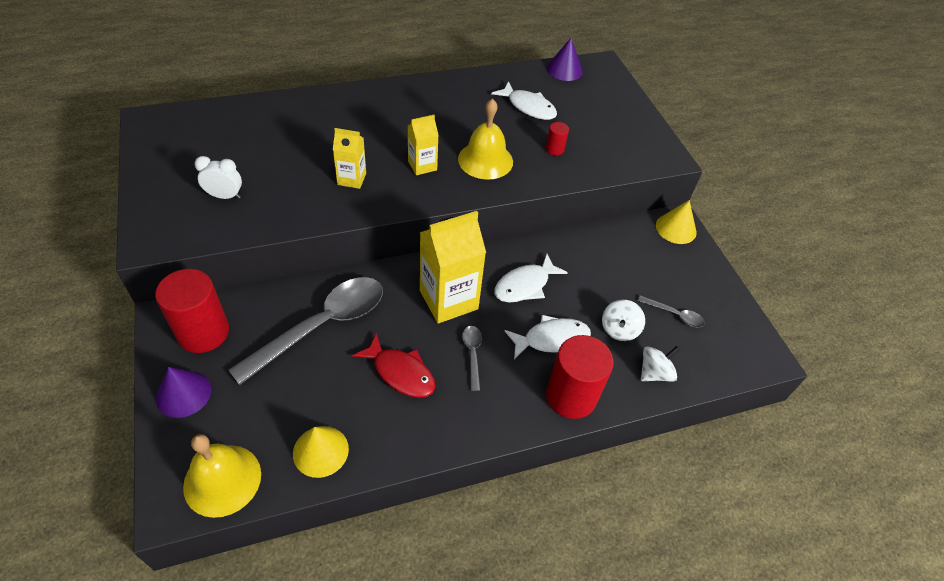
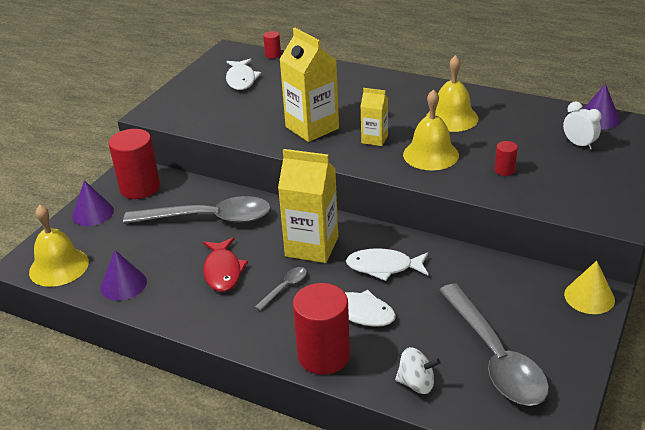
camera: 50 degrees right, 15 degrees down
white clock [194,156,242,199] -> white clock moved to [563,101,601,150]
yellow cone [293,426,349,478] -> purple cone [100,250,147,301]
yellow carton [333,128,366,189] -> yellow carton [279,28,339,142], size x1.84
white fish [491,81,557,120] -> white fish moved to [226,58,261,90]
white spinning top [602,300,645,341] -> none
grey spoon [637,295,705,327] -> grey spoon [439,284,549,406], size x2.34
none -> red cylinder [263,31,281,59]
none -> yellow bell [426,55,479,132]

